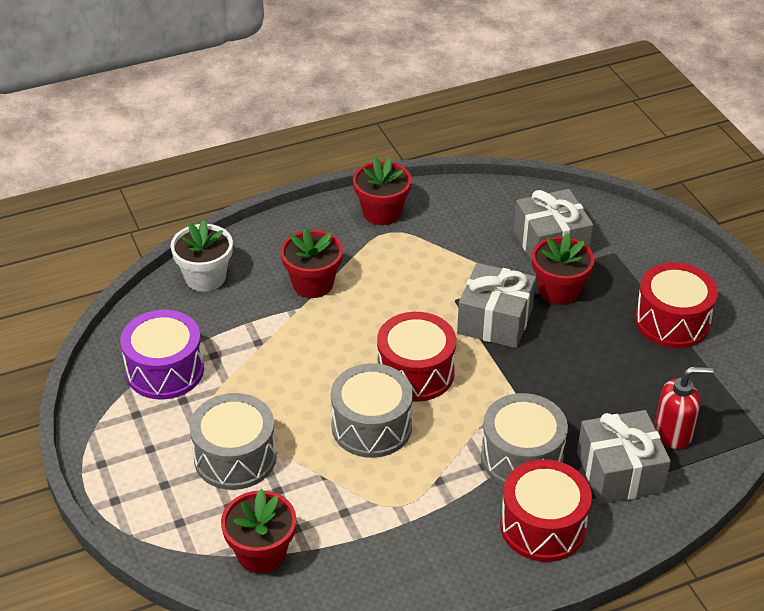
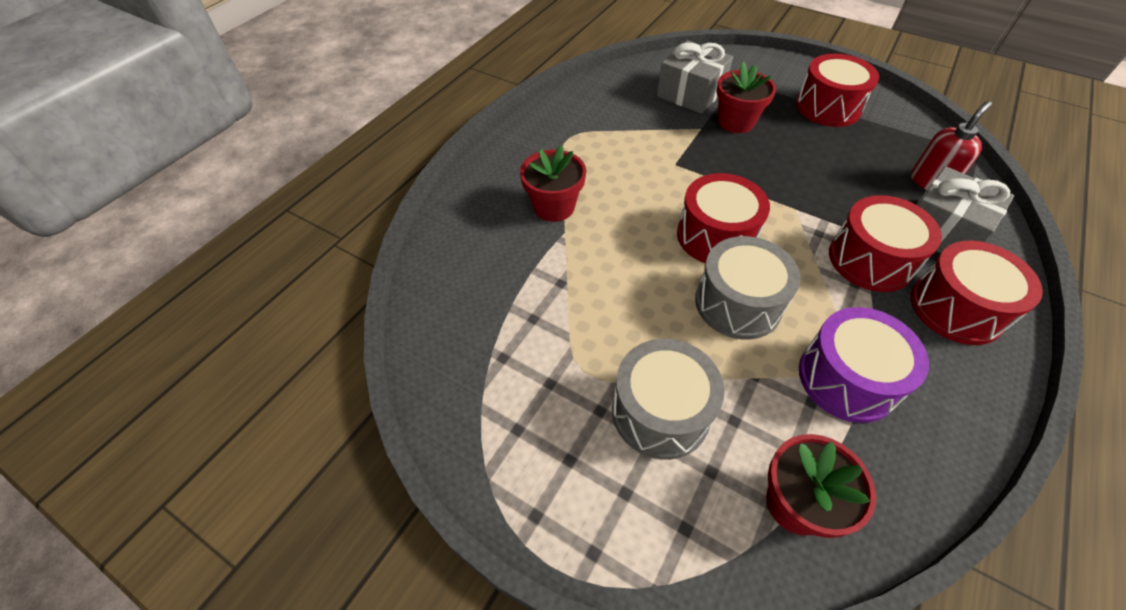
camera: 35 degrees left, 10 degrees up
purple drum [120,310,204,399] -> purple drum moved to [799,307,929,423]
white flower pot [171,220,233,292] -> none
red flower pot [353,157,412,225] -> none
grey gift [457,263,536,348] -> none
grey drum [481,393,568,485] -> red drum [829,195,942,292]

